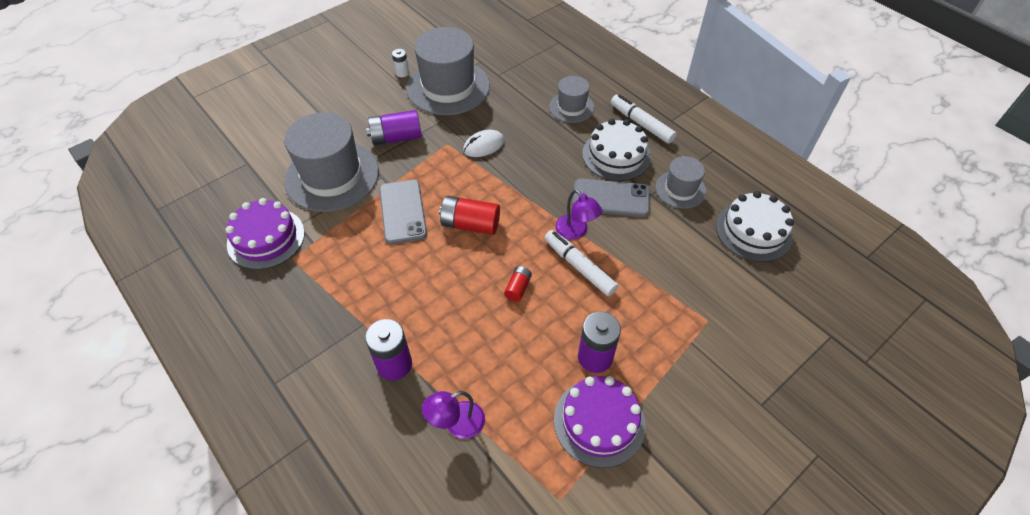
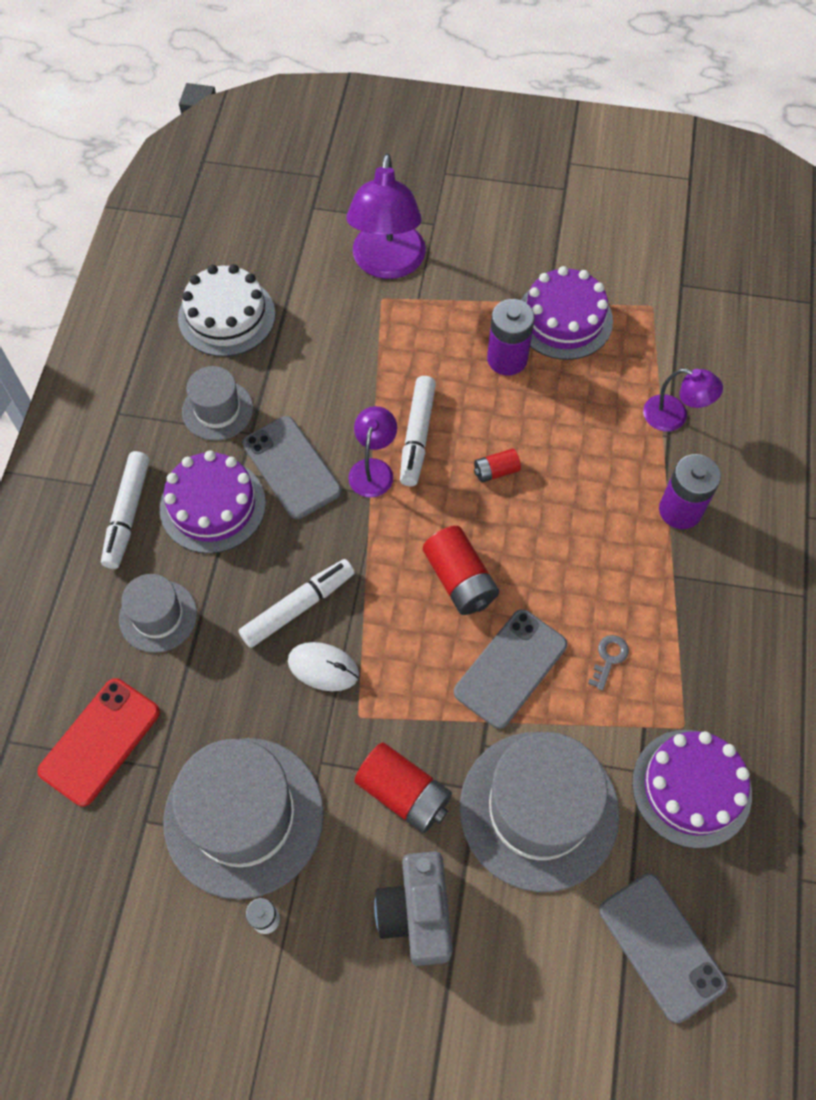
camera: 130 degrees left, 10 degrees up
purple battery [366,110,422,145] -> red battery [354,742,452,833]
white cake [582,119,651,181] -> purple cake [160,450,266,554]
none -> red phone [37,678,160,806]
none -> white marker [239,559,355,648]
none -> purple lamp [347,153,426,279]
none -> grey camera [374,851,453,966]
none -> grey key [588,635,629,691]
none -> grey phone [599,874,728,1023]

